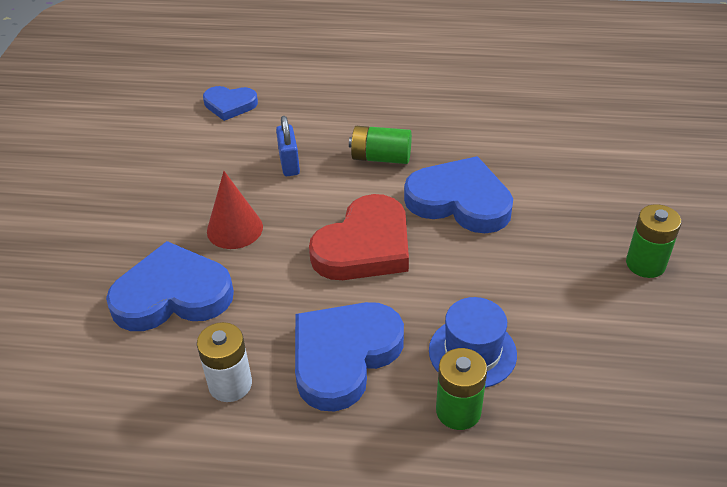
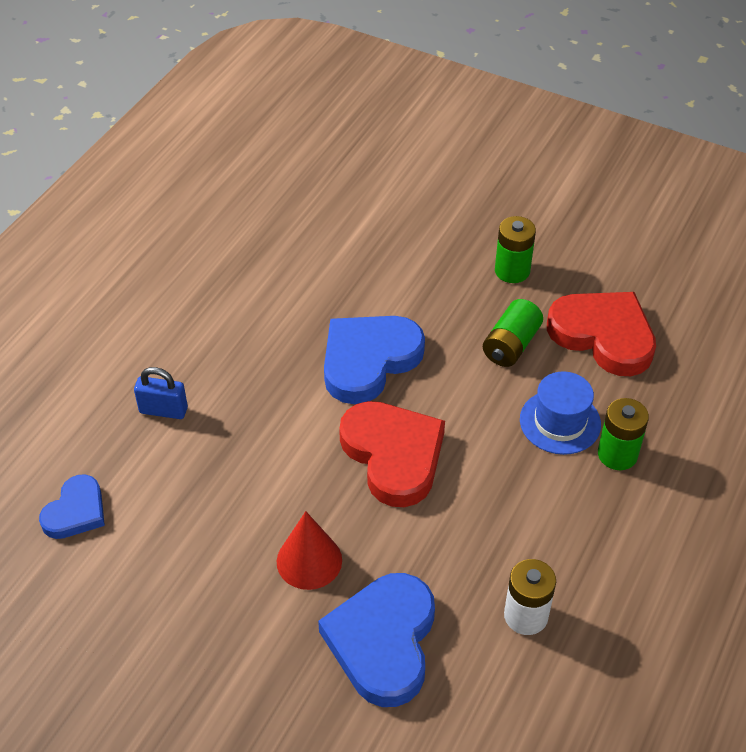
camera: 70 degrees left, 5 degrees up
blue padlock [276,116,300,176] -> blue padlock moved to [134,367,188,419]
blue heart [295,302,404,412] -> none
green battery [349,126,412,164] -> green battery moved to [483,299,543,367]
none -> red heart [547,292,656,376]

